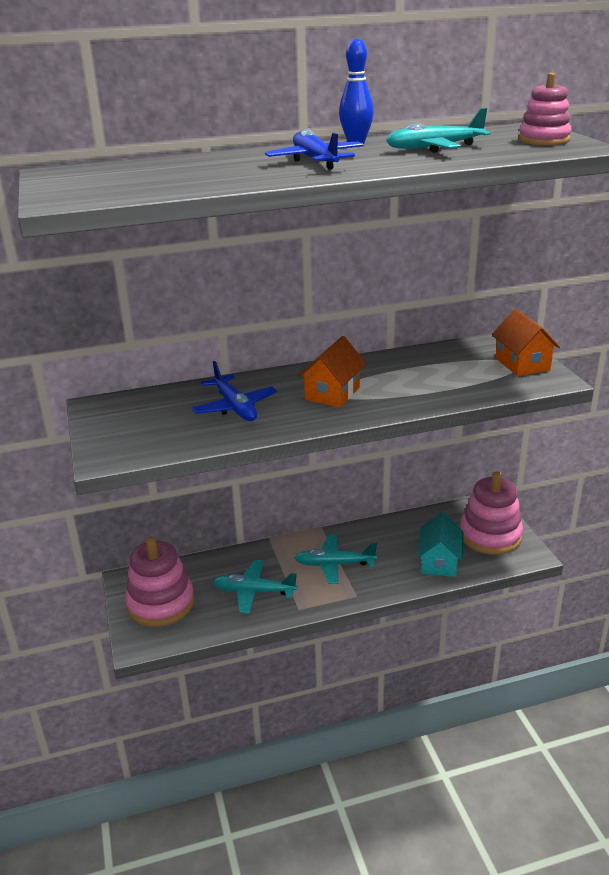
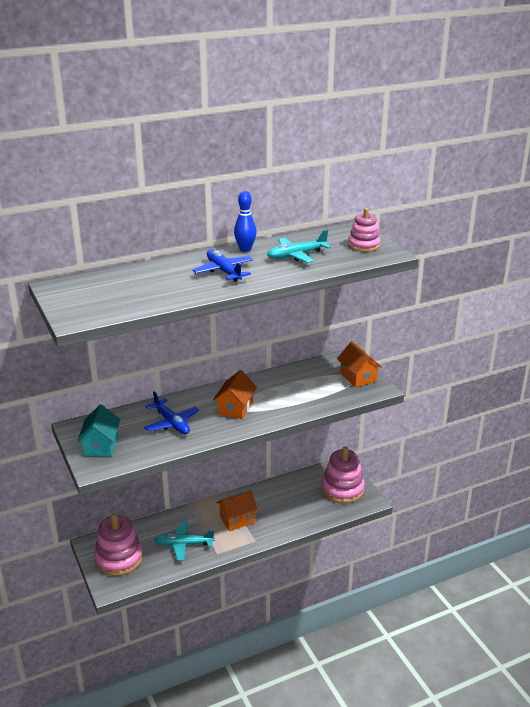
camera: 10 degrees left, 0 degrees up
turquoise plane [294,535,377,584] -> orange house [217,491,258,531]
turquoise house [417,512,464,577] -> turquoise house moved to [77,405,120,456]

